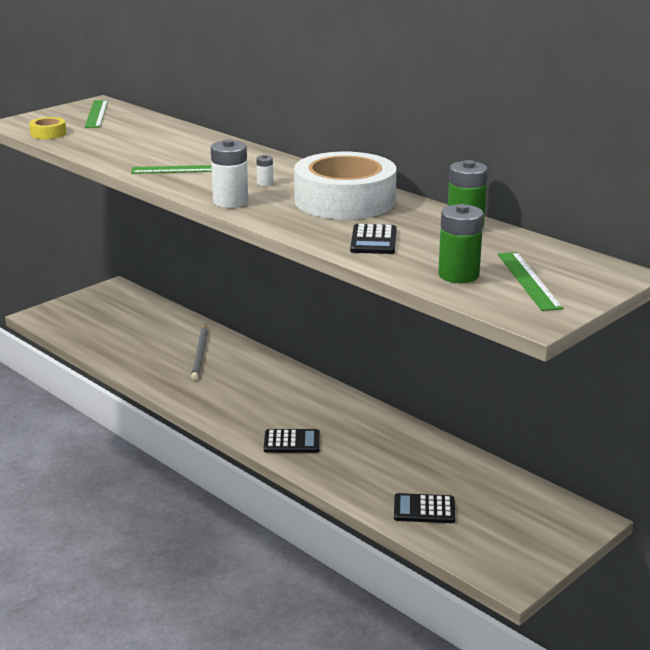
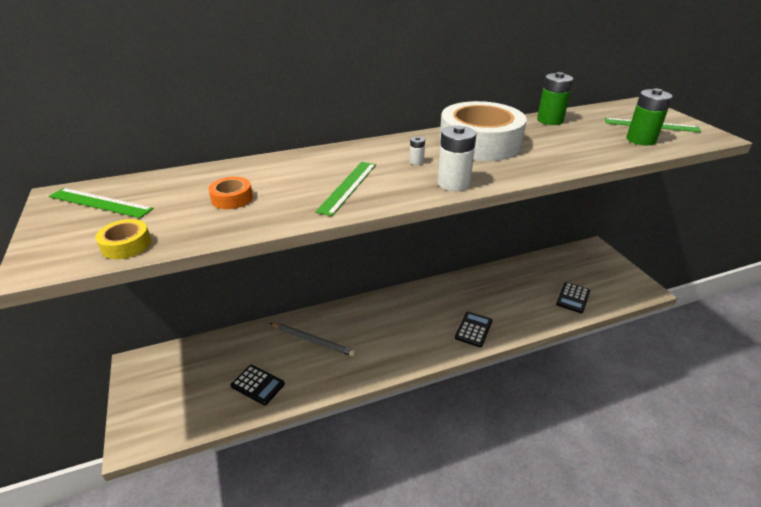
camera: 65 degrees left, 10 degrees up
black calculator [350,224,397,254] -> black calculator moved to [231,365,285,405]
none -> orange tape [208,177,253,209]

